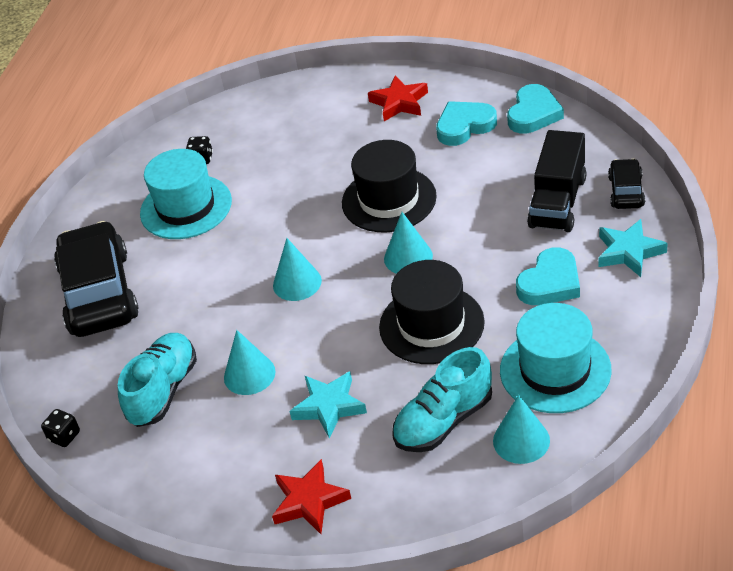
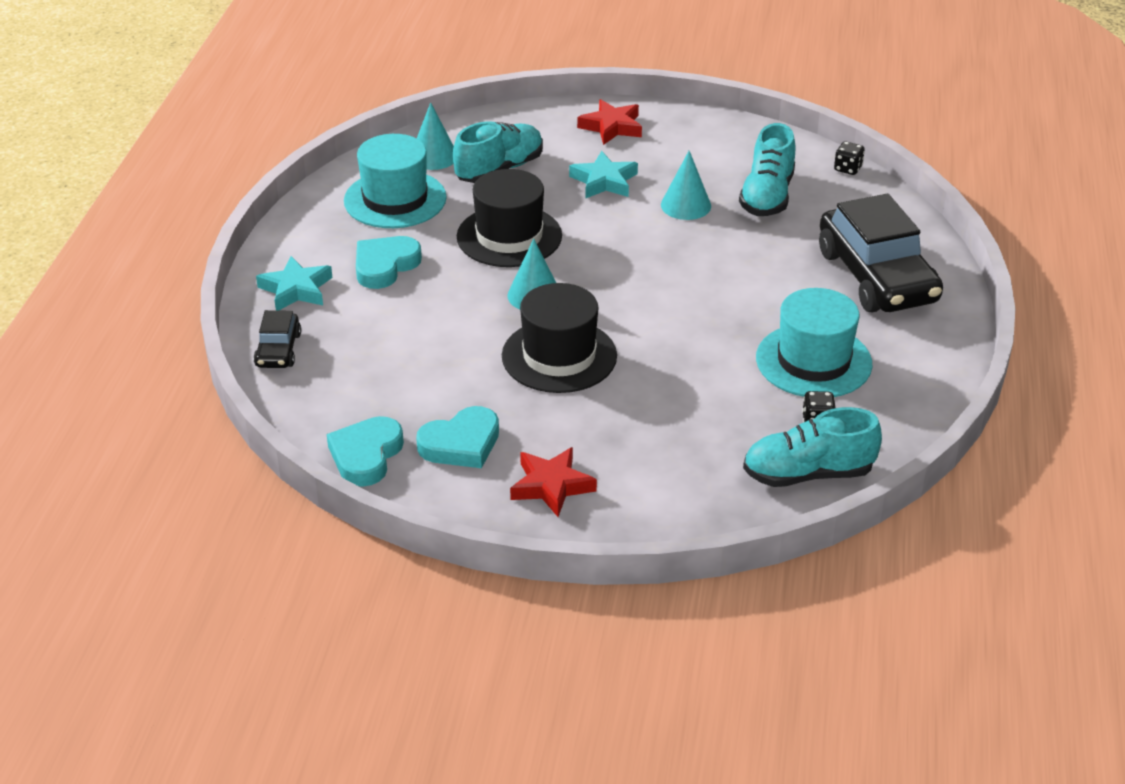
camera: 170 degrees right, 5 degrees down
turquoise cone [273,238,322,301] -> none
black truck [527,130,586,232] -> none
none -> turquoise shoe [743,407,882,487]

